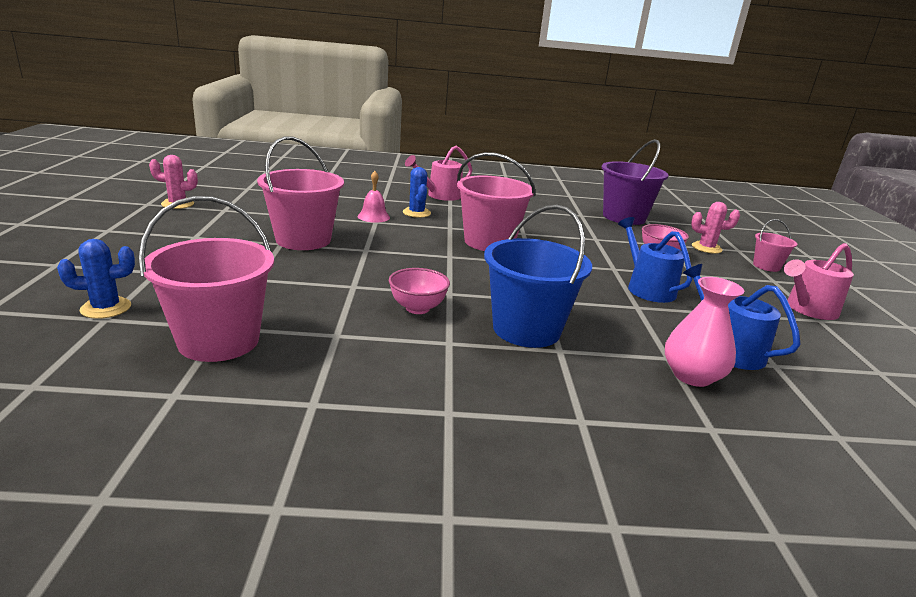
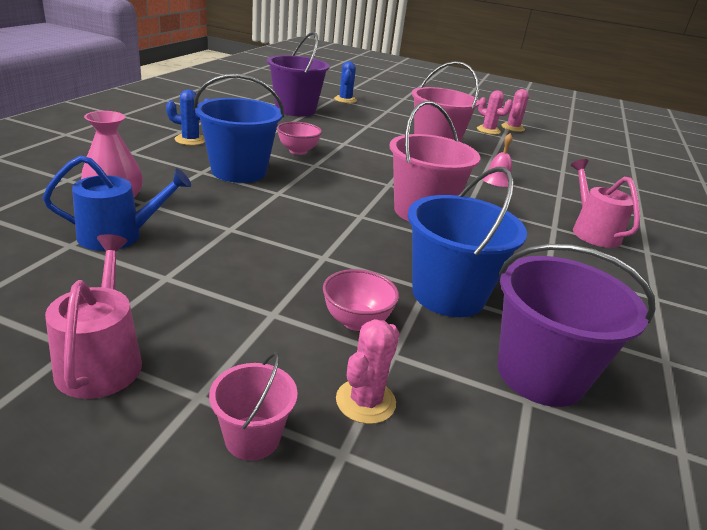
camera: 110 degrees right, 5 degrees up
pink bucket [139,196,274,362] -> purple bucket [267,32,330,116]
blue cactus [403,167,431,218] -> blue cactus moved to [166,90,210,145]
blue watering can [618,217,693,303] -> none
none -> blue bucket [408,167,527,317]
none -> pink cactus [477,90,513,135]

